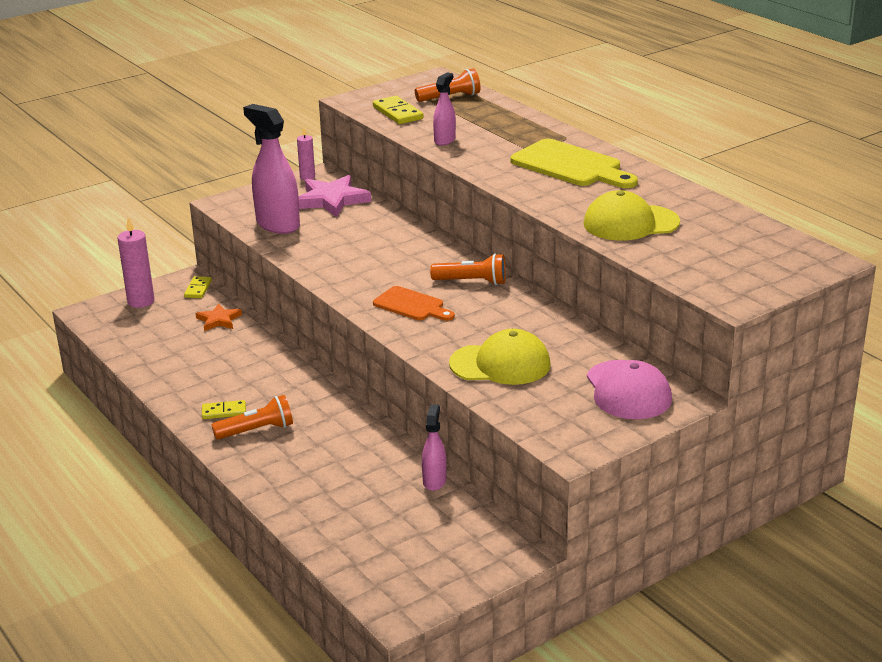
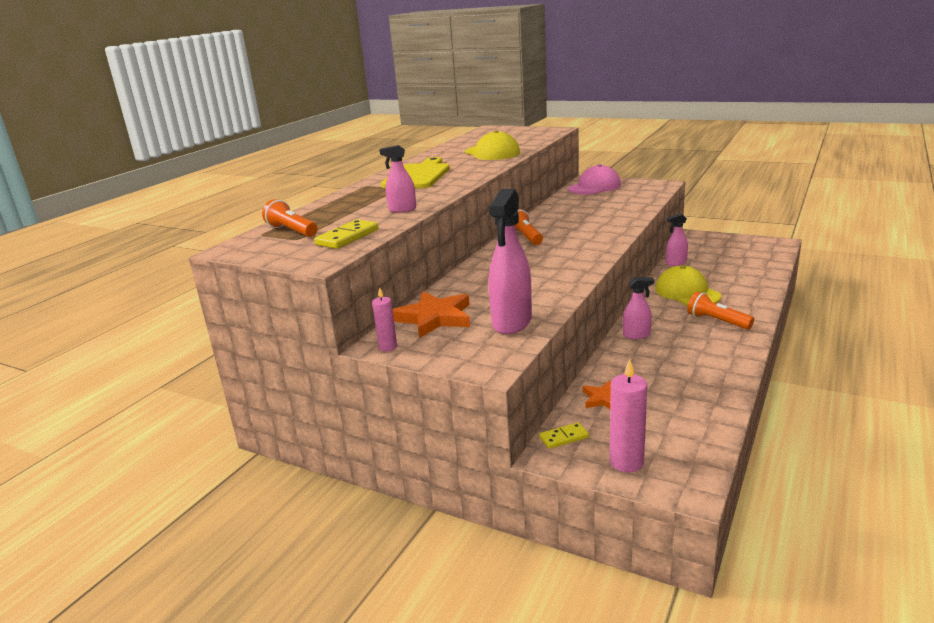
camera: 115 degrees left, 5 degrees down
yellow domino [202,400,246,419] -> none
pink star [298,175,371,217] -> orange star [392,291,470,338]
orange cutting board [373,286,455,321] -> none
yellow cap [449,329,551,385] -> yellow cap moved to [655,265,721,306]
none -> pink spray bottle [623,277,654,339]

